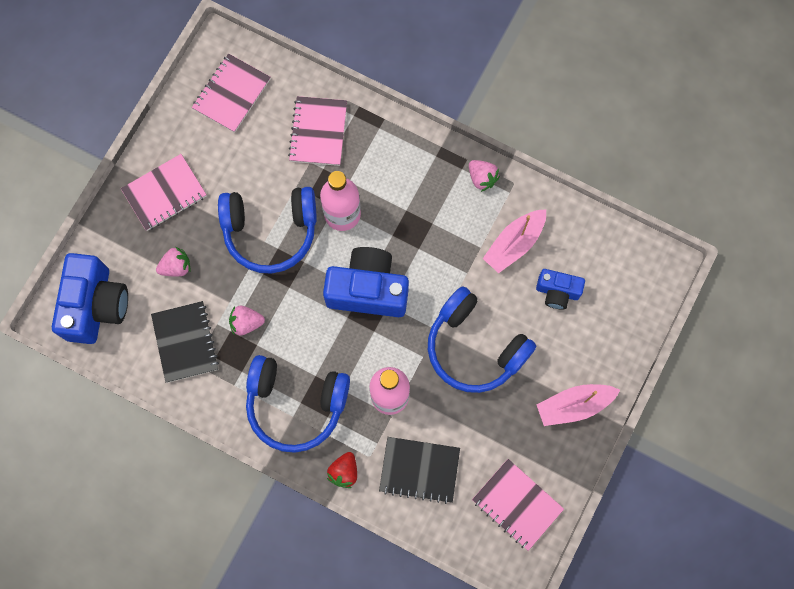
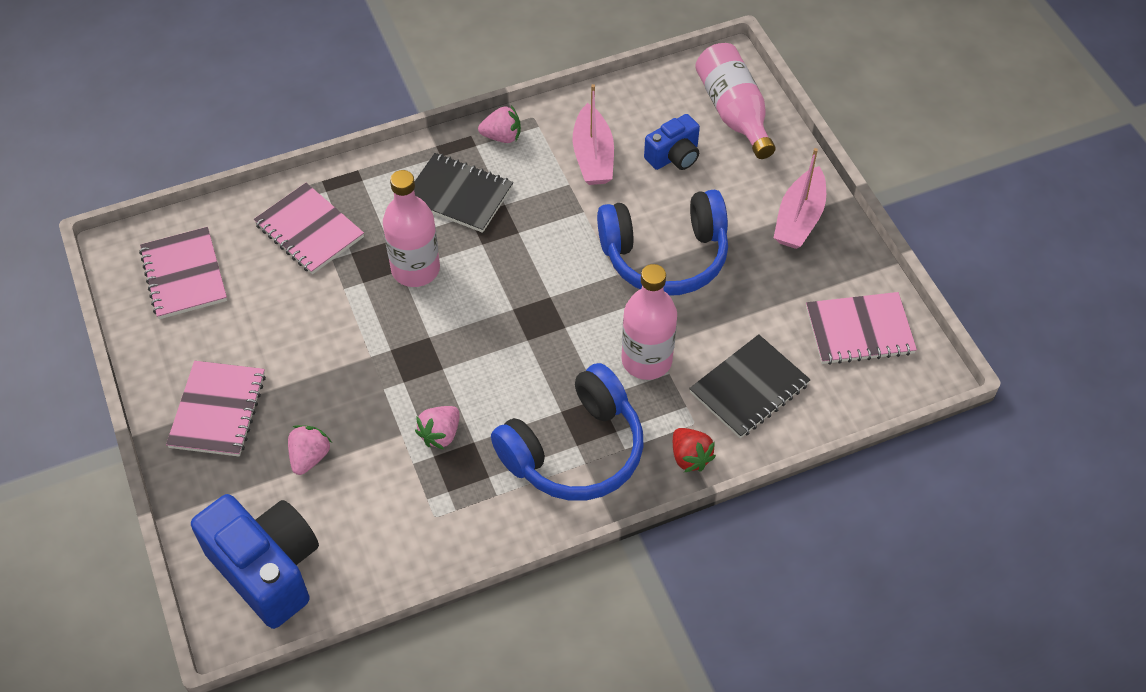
camera: 50 degrees left, 20 degrees down
black notebook [151,301,219,383] -> black notebook moved to [414,153,513,233]
blue headphones [218,187,317,274] -> none
blue camera [323,247,409,317] -> none
none -> pink bottle [695,43,776,159]

